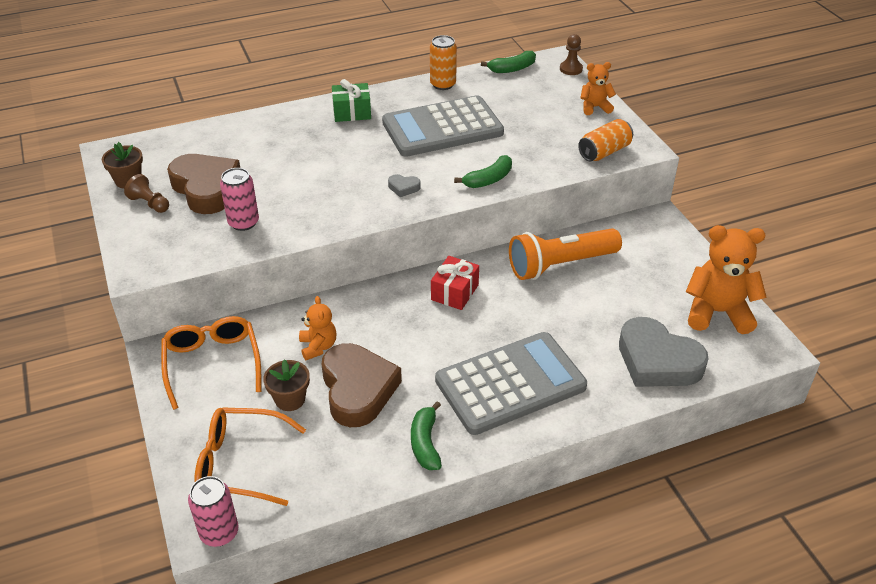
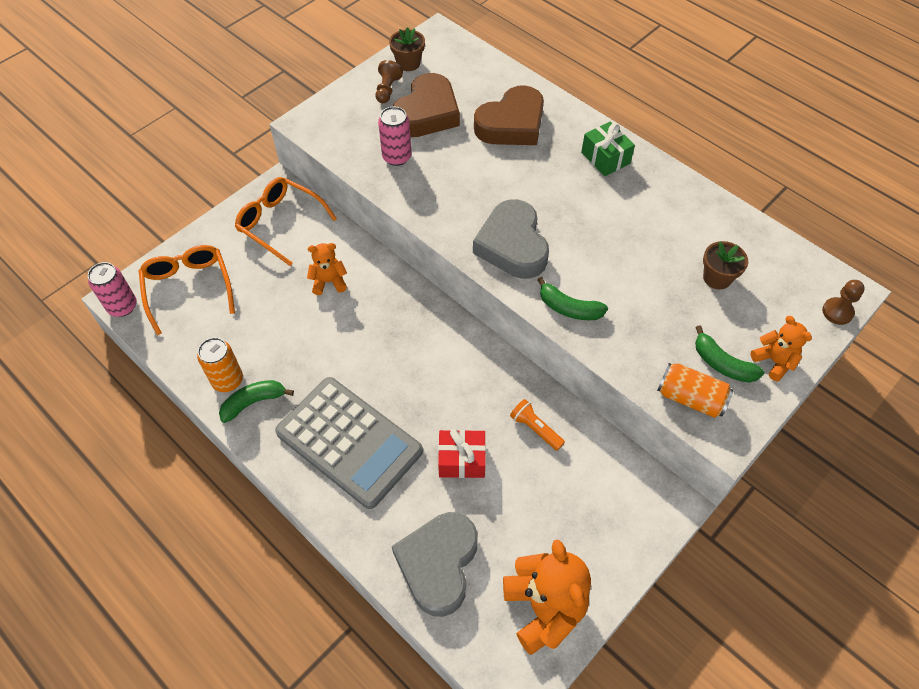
camera: 65 degrees right, 15 degrees up
orange glasses [161,316,261,410] -> orange glasses turned 105 degrees counterclockwise [235,177,337,266]
brown flower pot [263,359,310,411] -> brown flower pot moved to [703,241,748,289]
orange teddy bear [299,296,336,360] -> orange teddy bear turned 150 degrees counterclockwise [307,243,347,295]
brown heart [322,343,402,427] -> brown heart moved to [474,85,544,145]
grey calculator [382,95,504,157] -> none
grey heart [388,174,421,197] -> grey heart [473,199,549,279], size x2.49
orange can [430,35,457,90] -> orange can moved to [197,337,243,392]
red gift [431,256,479,310] -> red gift moved to [438,429,486,478]
green banana [481,51,536,73] -> green banana moved to [695,325,764,383]
orange flashlight [509,228,622,280] -> orange flashlight [510,399,565,451], size x0.47

